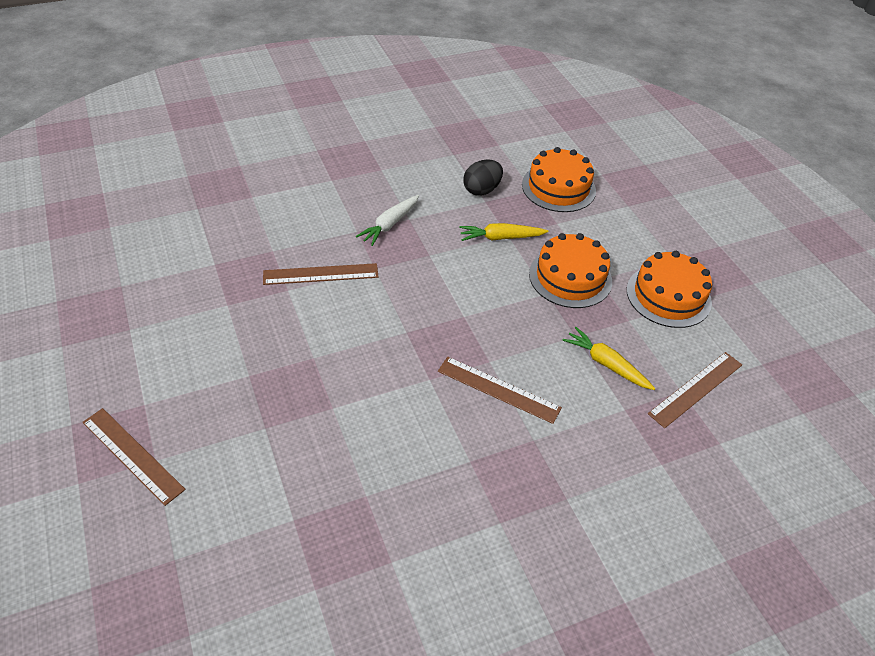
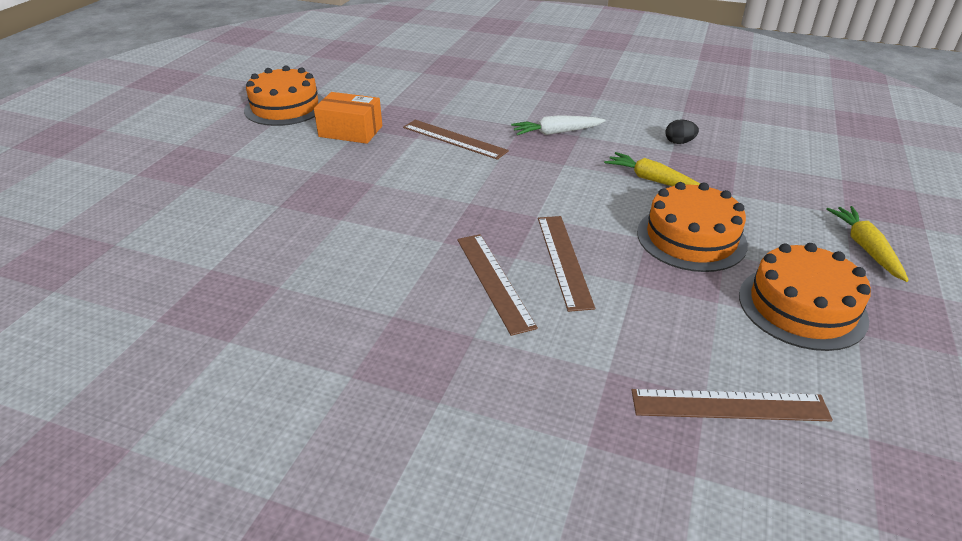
camera: 45 degrees right, 10 degrees down
brown ruler [82,408,186,506] -> brown ruler moved to [538,216,595,312]
black egg [463,159,503,196] -> black egg [665,119,699,144], size x0.63
orange cake [522,147,596,212] -> orange cake moved to [244,66,323,126]
yellow carrot [563,327,655,390] -> yellow carrot moved to [826,206,909,282]
none -> orange box [314,92,382,144]

